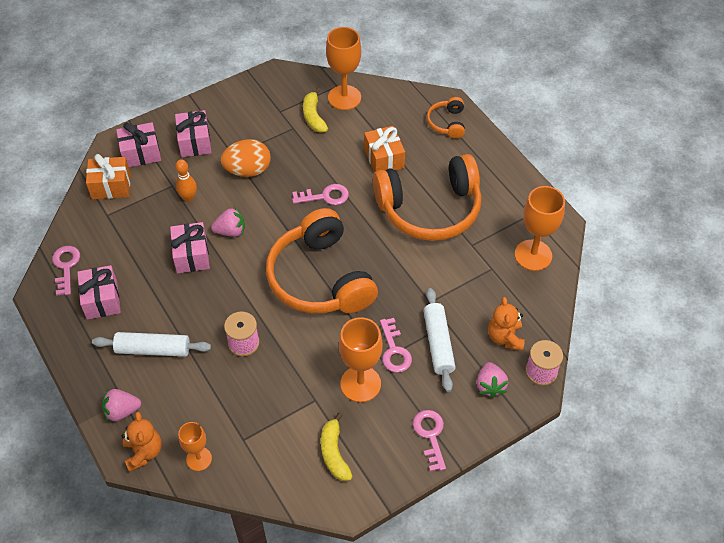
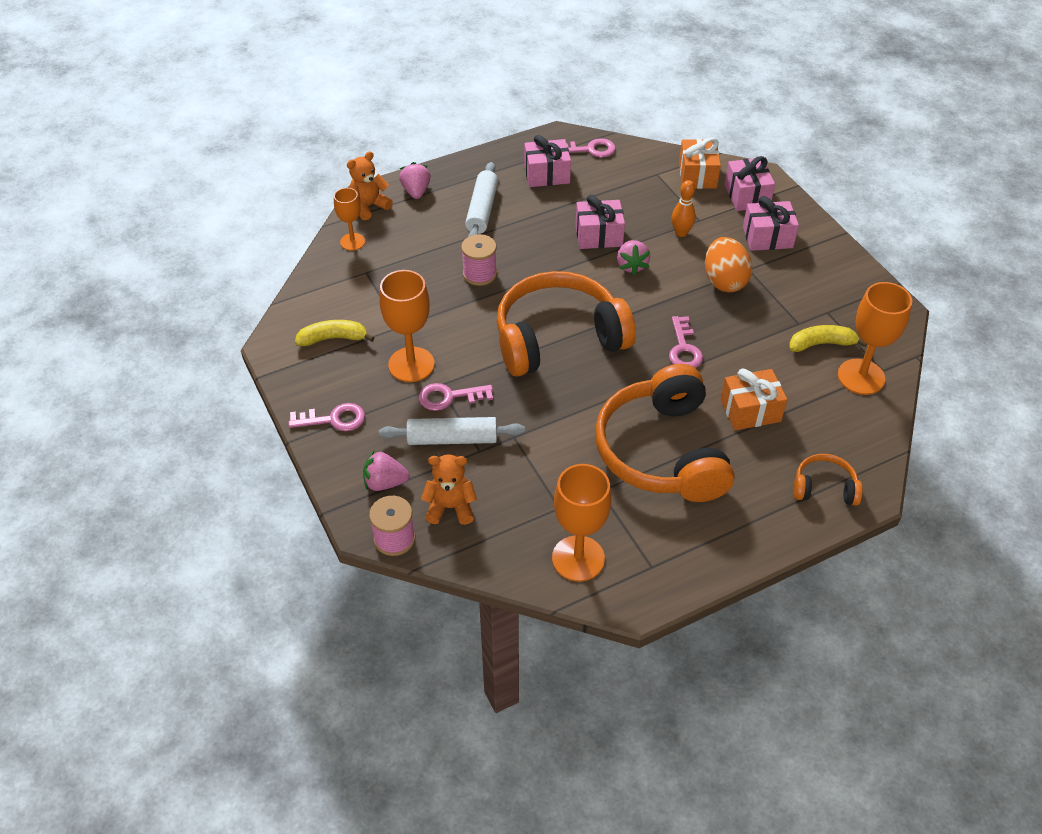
camera: 95 degrees right, 5 degrees down
orange teddy bear [122,412,162,472] -> orange teddy bear turned 150 degrees clockwise [347,151,393,220]

